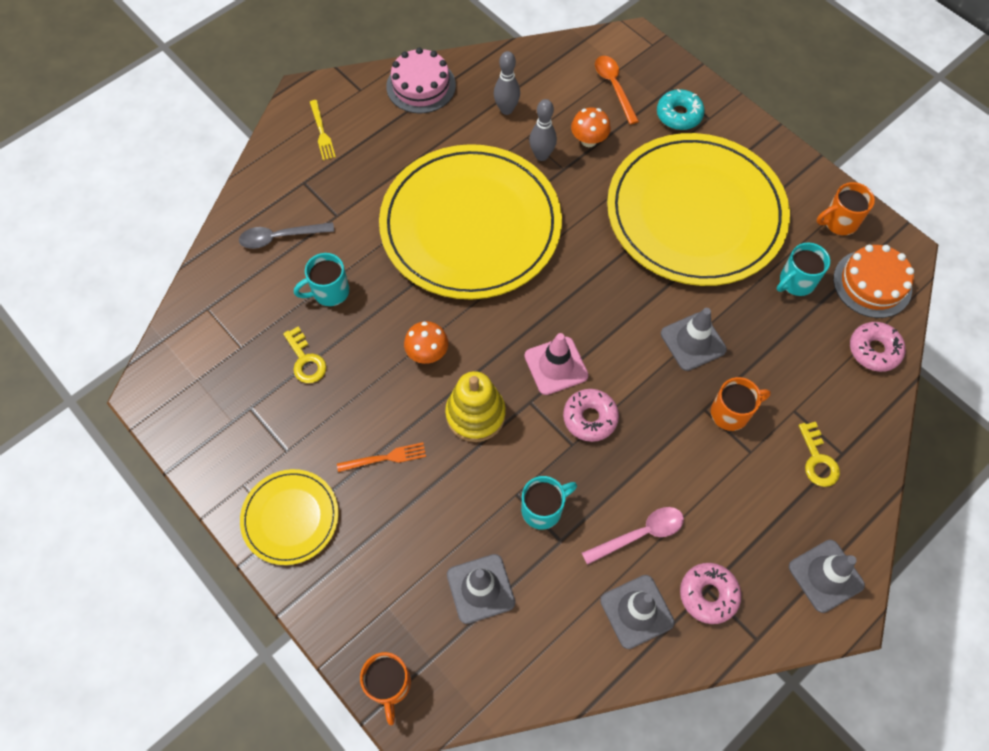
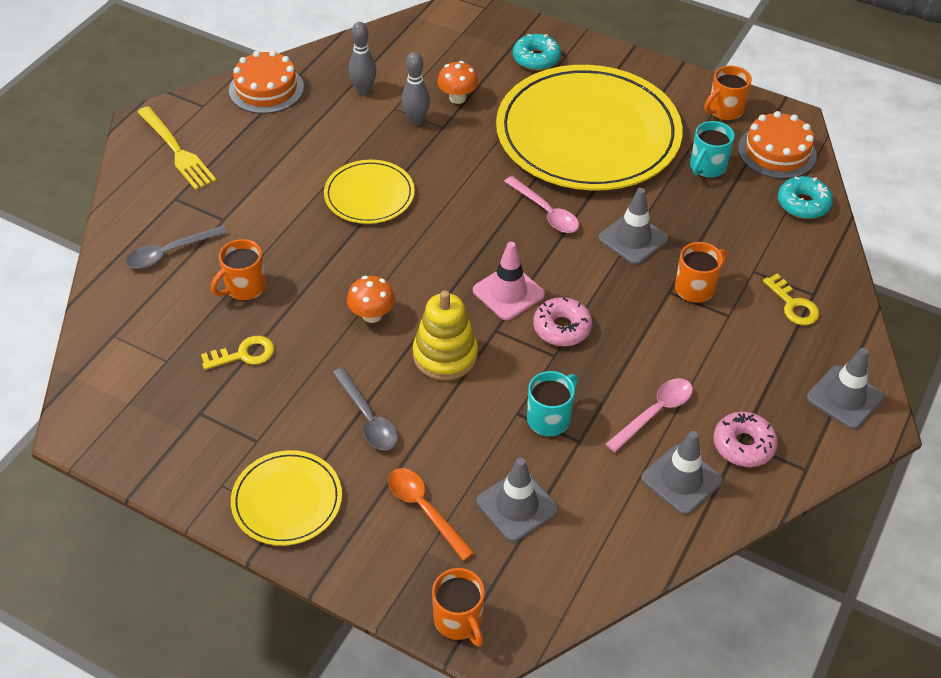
camera: 20 degrees left, 15 degrees down
yellow key [283,327,326,383] -> yellow key turned 60 degrees counterclockwise [201,336,275,370]
turquoise mug [294,253,349,306] -> orange mug [211,239,266,300]
yellow fork [310,100,336,160] -> yellow fork [137,106,217,190], size x1.64
orange fork [337,442,426,472] -> grey spoon [333,368,398,450]
yellow plate [379,144,562,300] -> yellow plate [324,160,415,224], size x0.47
pink cake [386,48,456,114] -> orange cake [229,50,304,114]
orange spoon [595,56,639,125] -> orange spoon moved to [388,468,475,561]
pink donut [850,322,905,372] -> turquoise donut [778,176,833,219]
none -> pink spoon [504,176,579,233]

